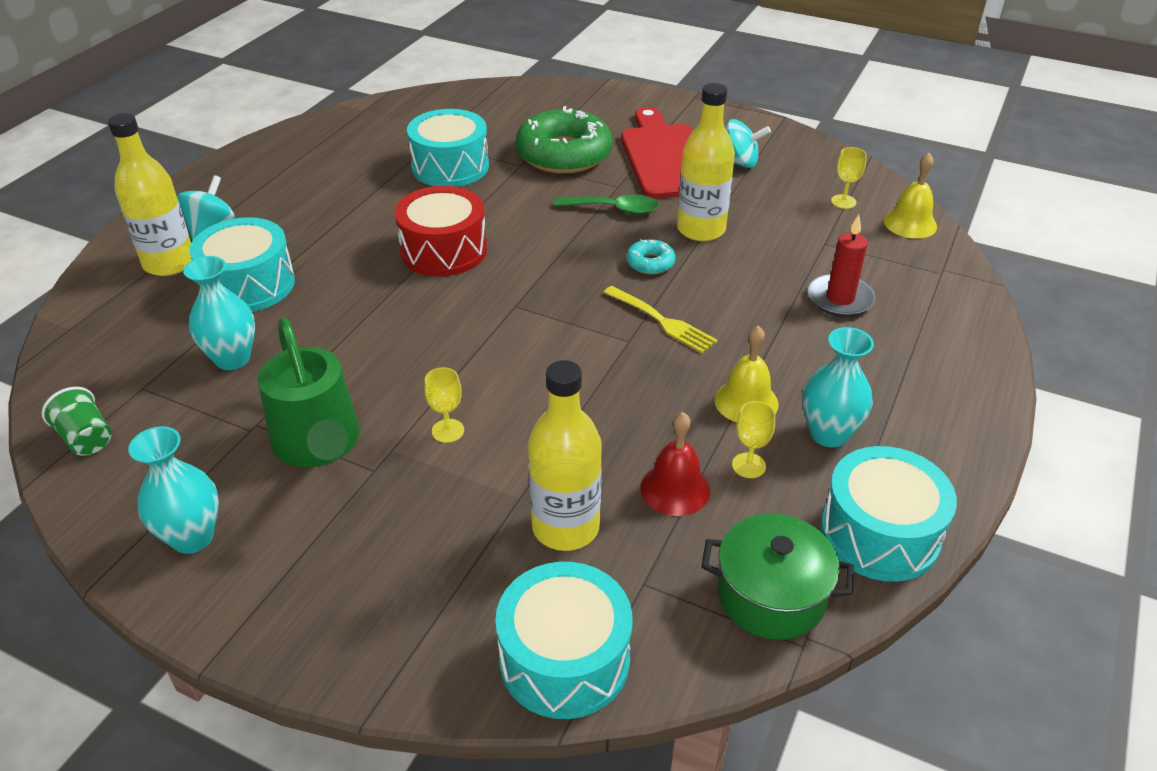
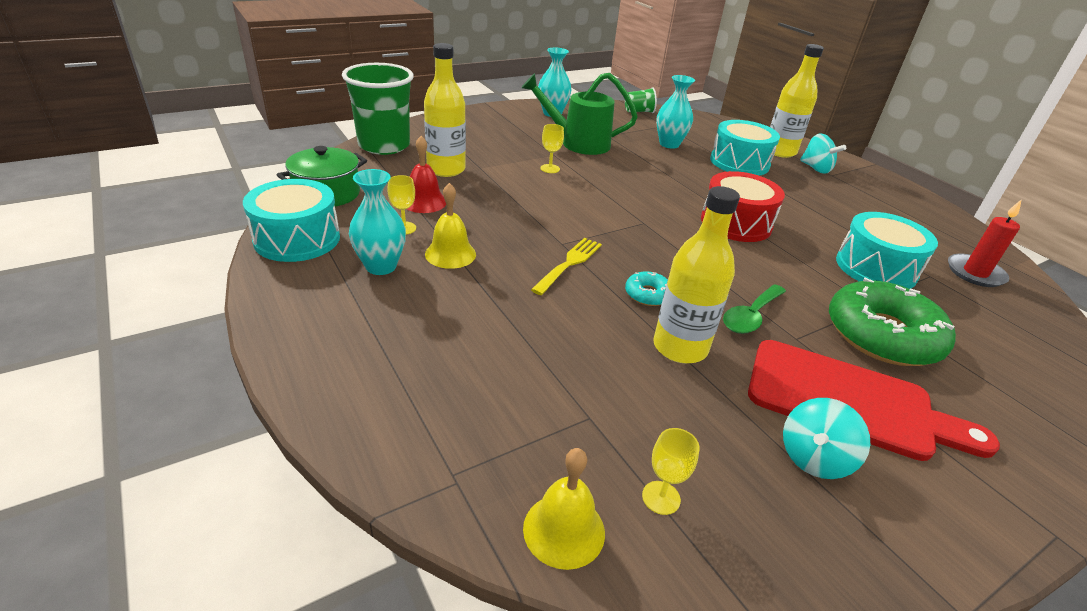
camera: 120 degrees right, 5 degrees down
turquoise drum [495,562,632,719] -> green cup [342,63,414,155]
yellow fork [603,286,718,353] -> yellow fork turned 135 degrees clockwise [531,238,602,295]
red candle [808,215,875,317] -> red candle moved to [948,200,1021,287]

